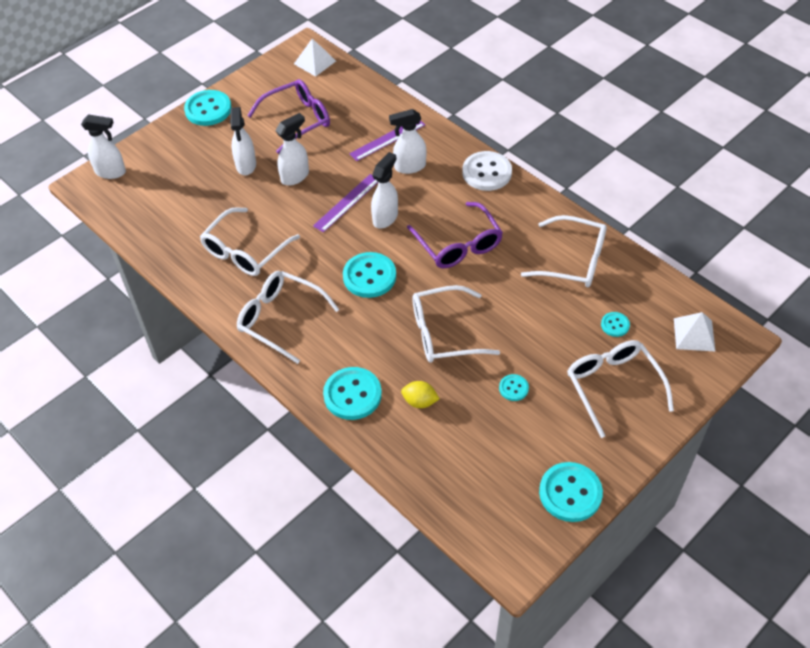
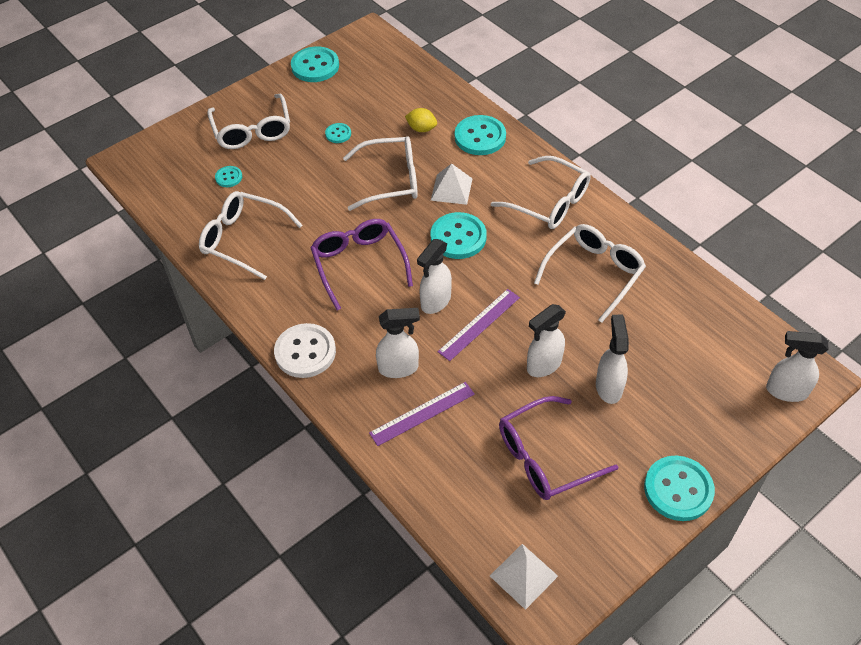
camera: 175 degrees left, 0 degrees up
white pyramid [674,312,715,351] -> white pyramid moved to [431,164,473,205]

